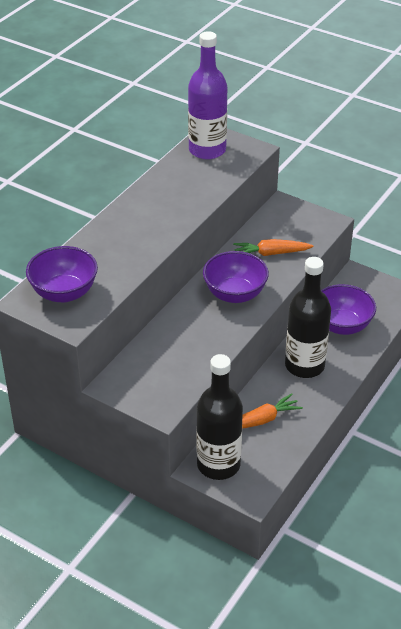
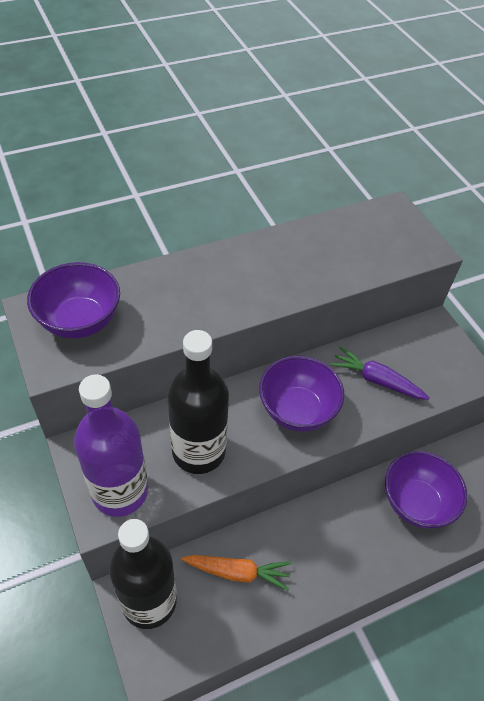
camera: 30 degrees right, 10 degrees up
purple bottle [188,31,227,160] -> purple bottle moved to [74,374,148,517]
orange carrot [233,239,313,256] -> purple carrot [331,347,429,400]
black bottle [285,257,331,378] -> black bottle moved to [167,330,229,474]

